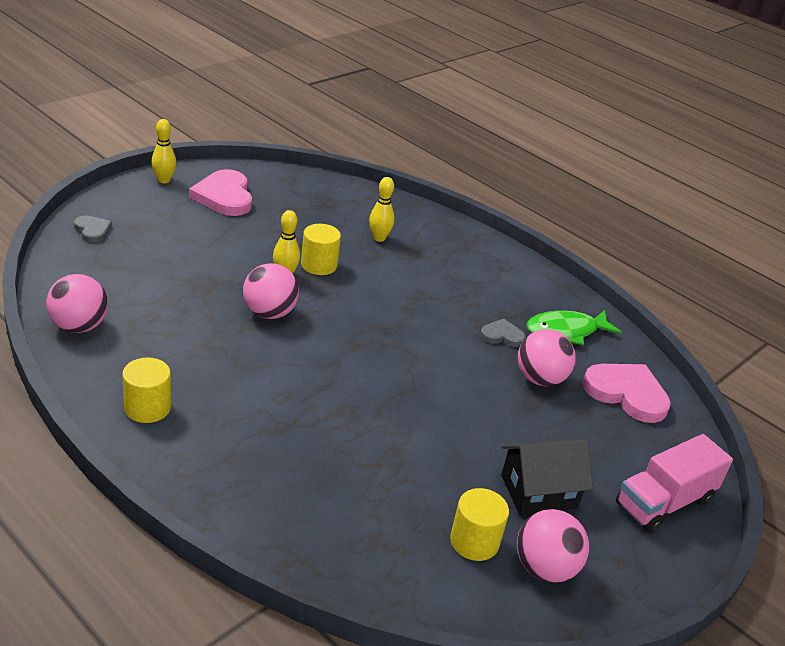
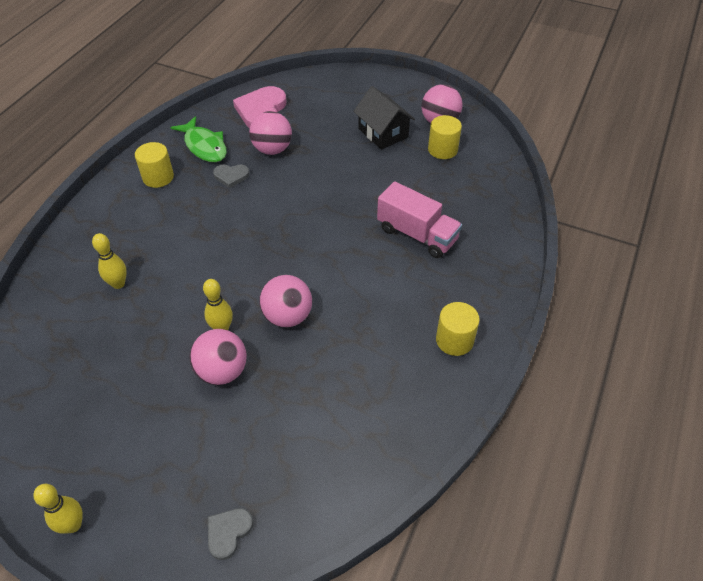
camera: 105 degrees left, 15 degrees up
pink ball [46,274,108,333] -> pink ball moved to [189,329,247,385]
pink heart [189,169,252,216] -> none
yellow cylinder [301,224,341,275] -> yellow cylinder moved to [135,142,174,188]
grey heart [480,319,526,347] -> grey heart turned 75 degrees counterclockwise [213,164,250,188]
pink truck [616,434,733,533] -> pink truck moved to [377,181,462,258]

